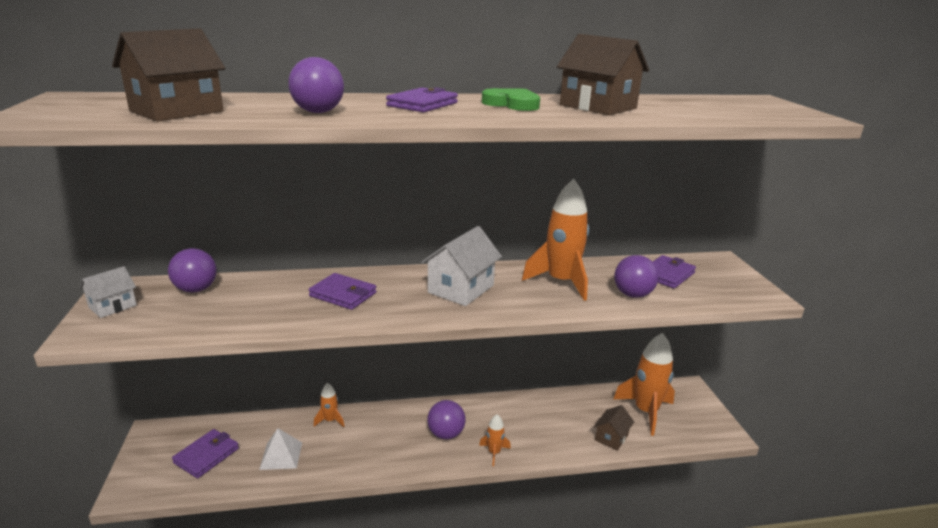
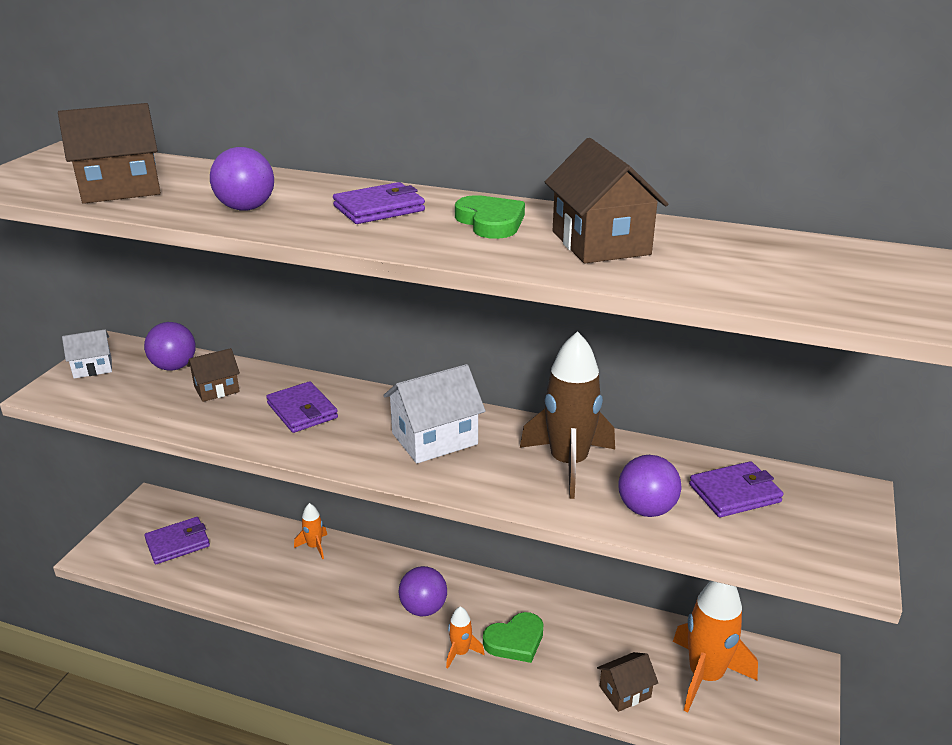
camera: 30 degrees right, 5 degrees up
white pyramid [259,428,302,470] -> none
orange rocket [522,179,589,301] -> brown rocket [520,331,615,499]
none -> brown house [187,348,240,402]
none -> green heart [483,612,543,663]

